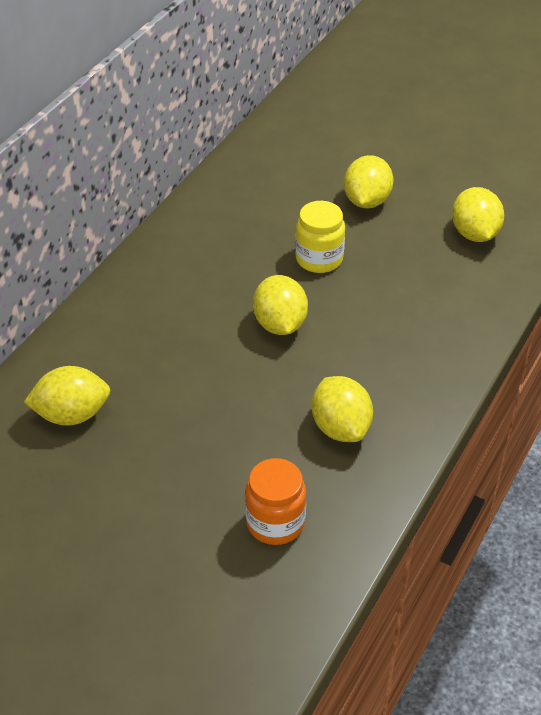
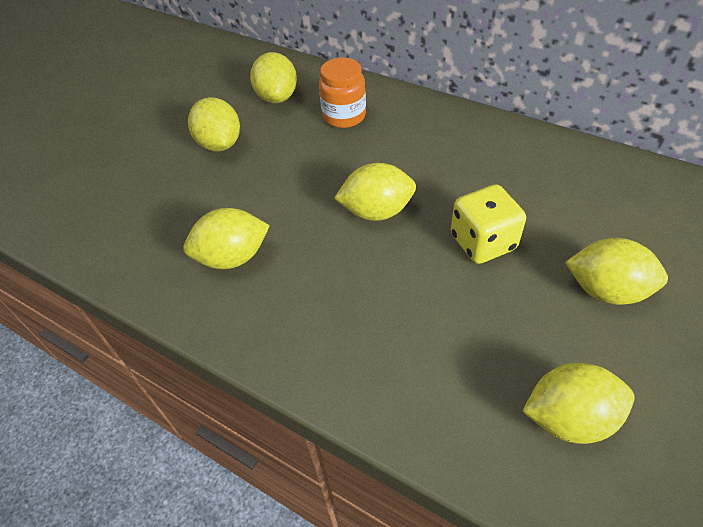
camera: 95 degrees right, 5 degrees up
orange jar [245,458,306,545] -> orange jar moved to [319,57,366,128]
yellow jar [295,201,345,273] -> yellow dice [451,184,526,264]
none -> yellow lemon [188,97,240,152]

